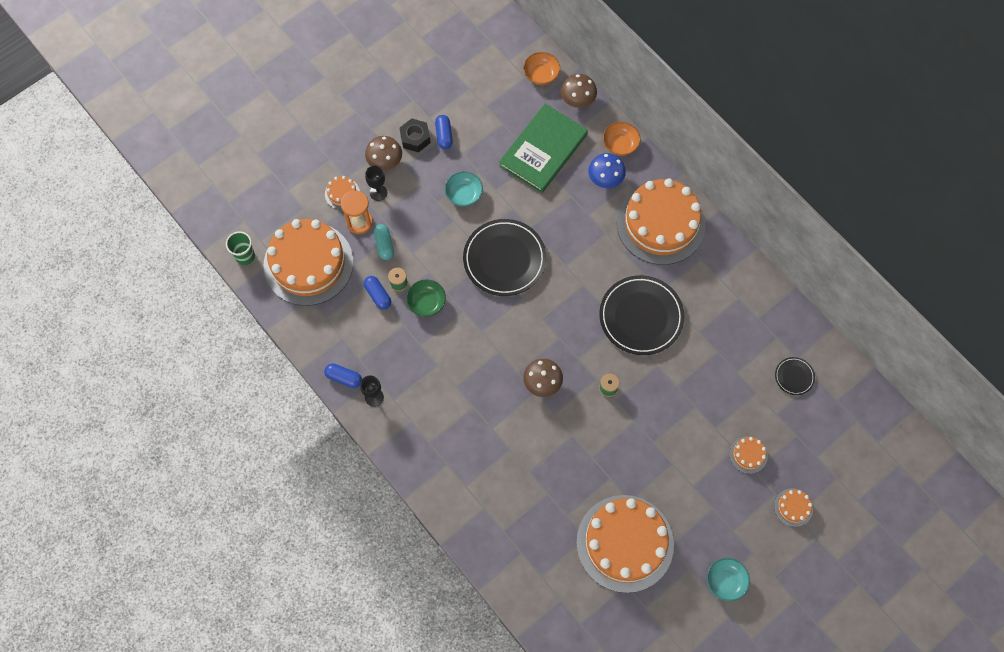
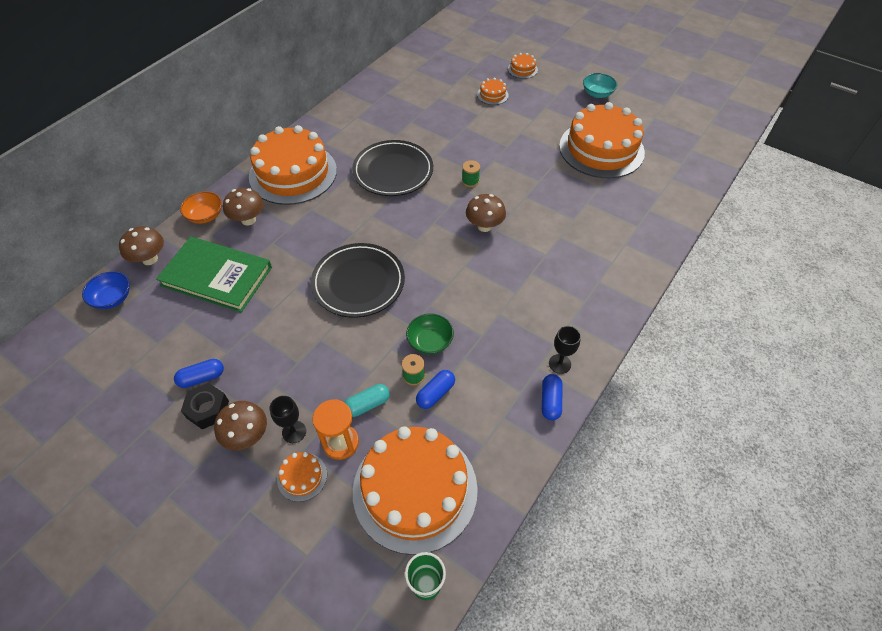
camera: 105 degrees left, 15 degrees down
turquoise bowl [444,171,483,207] -> none
orange bowl [523,52,560,85] -> blue bowl [82,271,130,309]
blue mushroom [588,153,626,188] -> brown mushroom [223,188,264,226]
black plate [775,357,815,395] -> none

